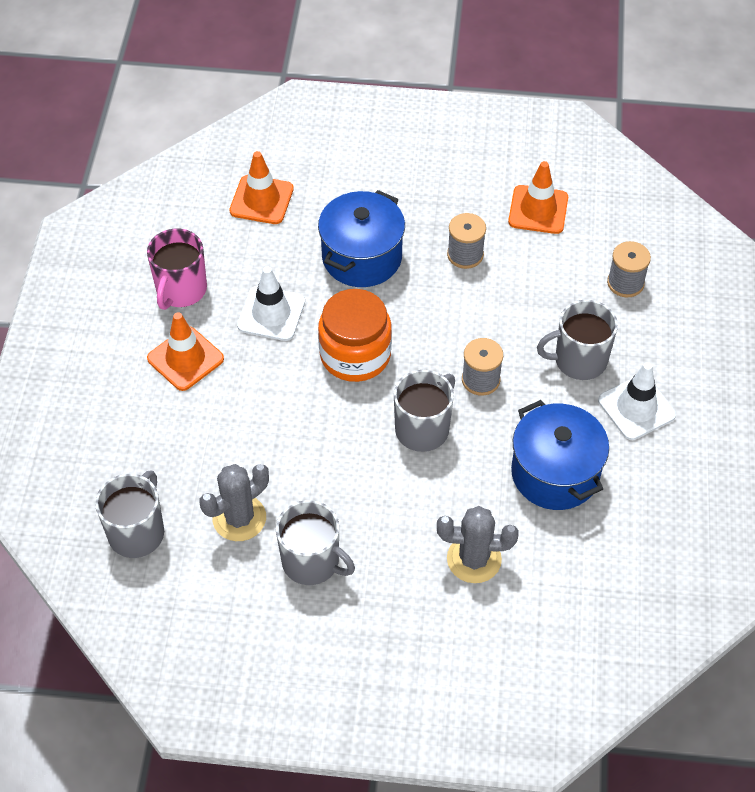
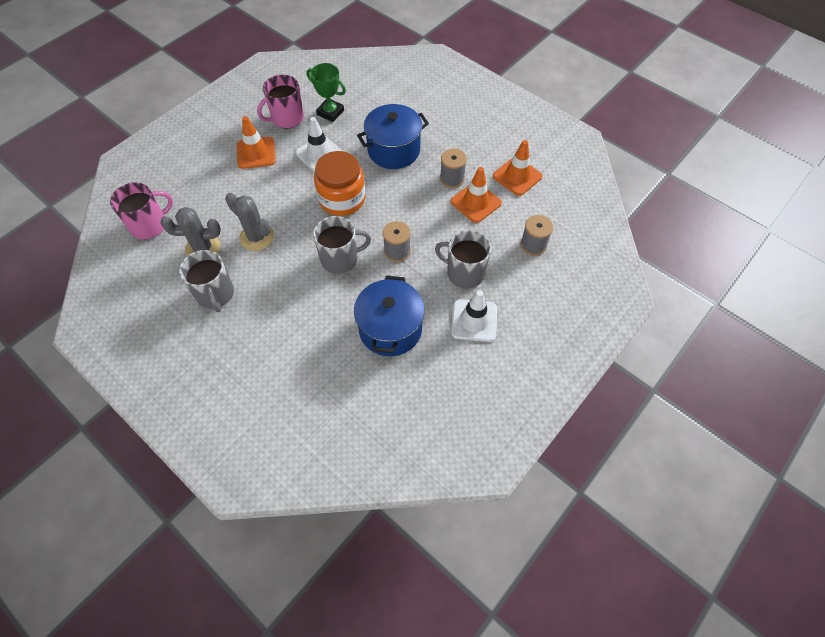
camera: 35 degrees right, 5 degrees up
grey mug [95,471,164,558] -> pink mug [110,182,173,239]
orange traffic cone [229,151,294,224] -> orange traffic cone moved to [451,167,502,223]
grey cactus [437,506,519,583] -> grey cactus moved to [225,193,274,251]
none -> green trophy [307,63,346,122]

